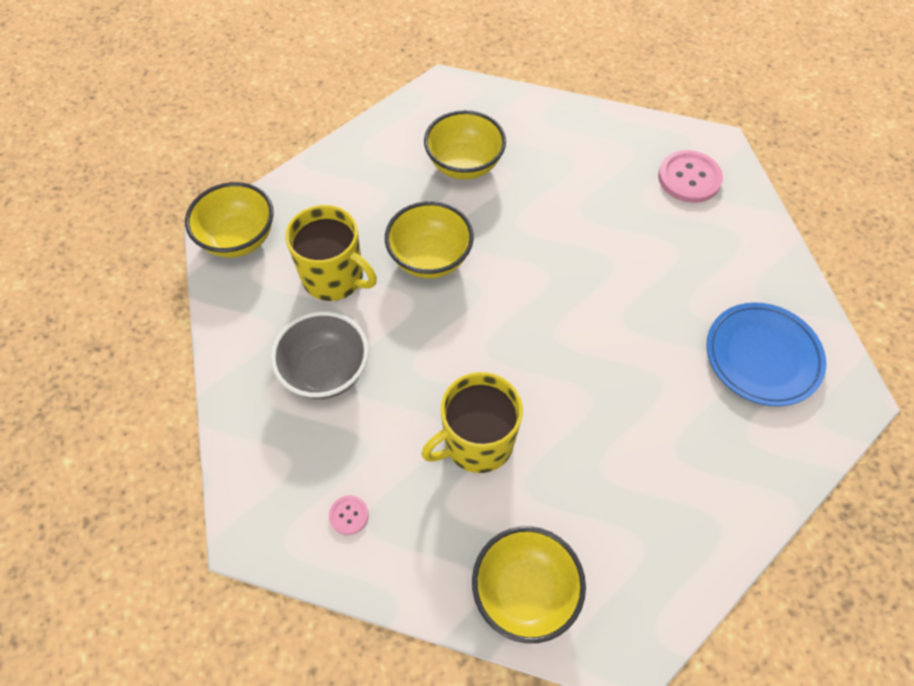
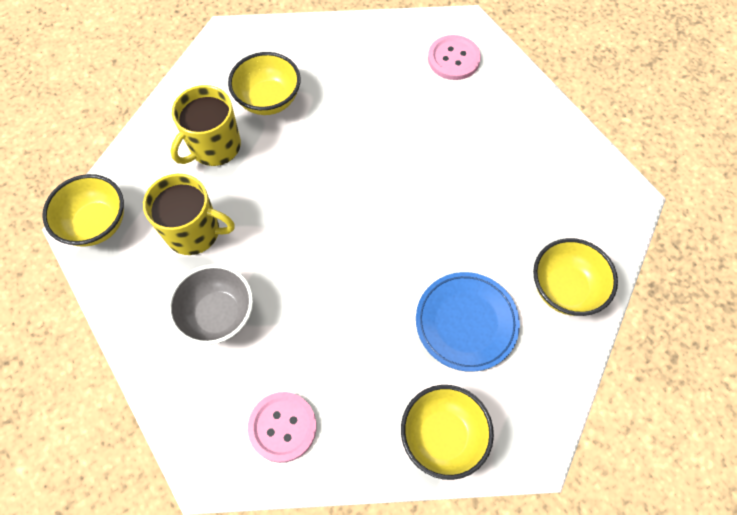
camera: 20 degrees left, 5 degrees up
pink button [329,495,369,535] -> pink button [248,392,317,463], size x2.04
yellow bowl [385,201,474,279] -> yellow bowl moved to [533,238,618,316]
yellow mug [421,372,523,473] -> yellow mug moved to [171,85,241,166]
blue plate [706,302,826,406] -> blue plate moved to [416,272,520,372]

